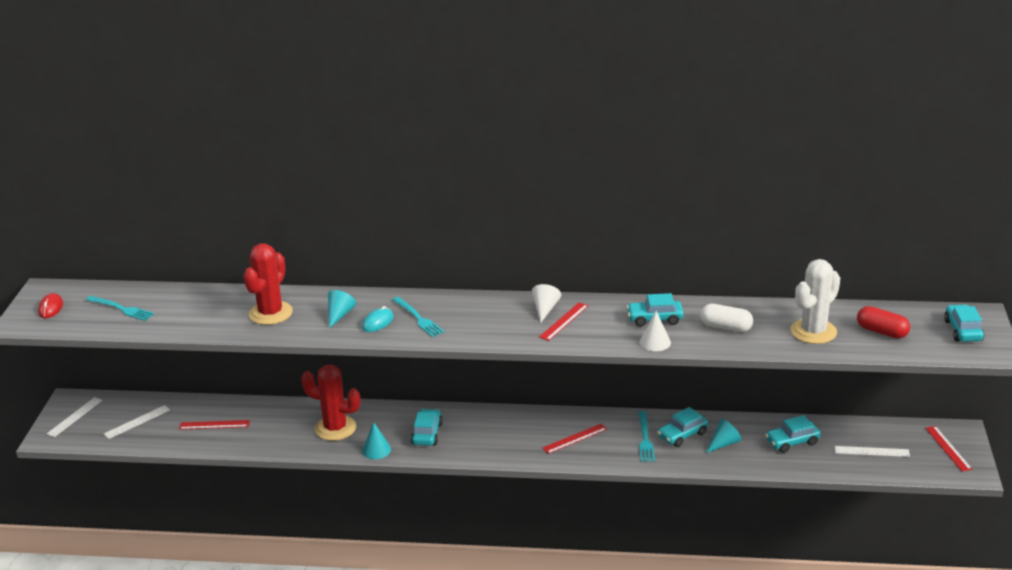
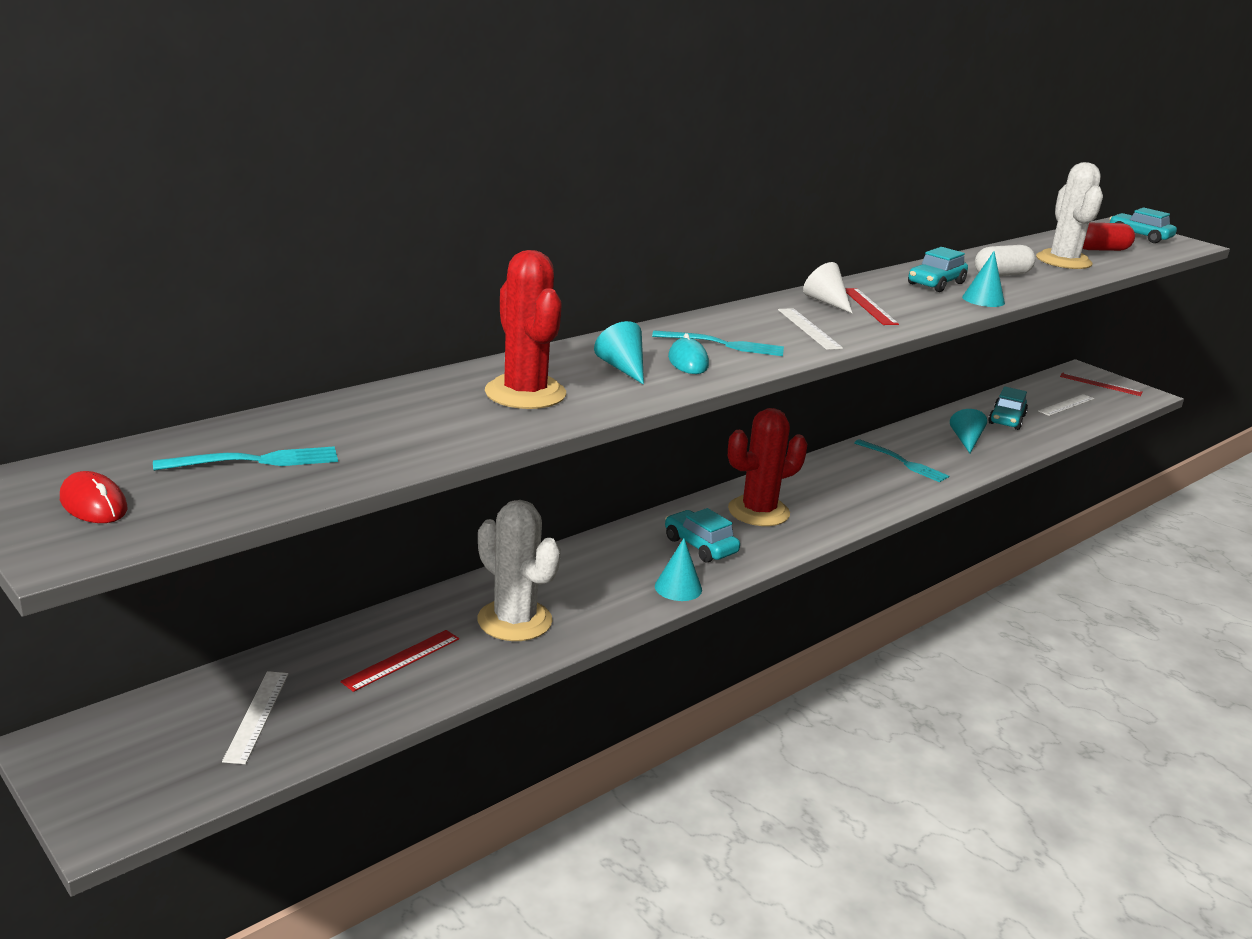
camera: 50 degrees left, 5 degrees down
white ruler [47,397,102,437] -> white ruler moved to [778,308,843,350]
red cactus [301,365,361,441] -> red cactus moved to [728,408,807,526]
red ruler [542,424,607,454] -> none
white cone [640,311,671,351] -> turquoise cone [962,251,1005,307]
turquoise car [657,407,708,447] -> none
none -> white cactus [477,500,561,641]

